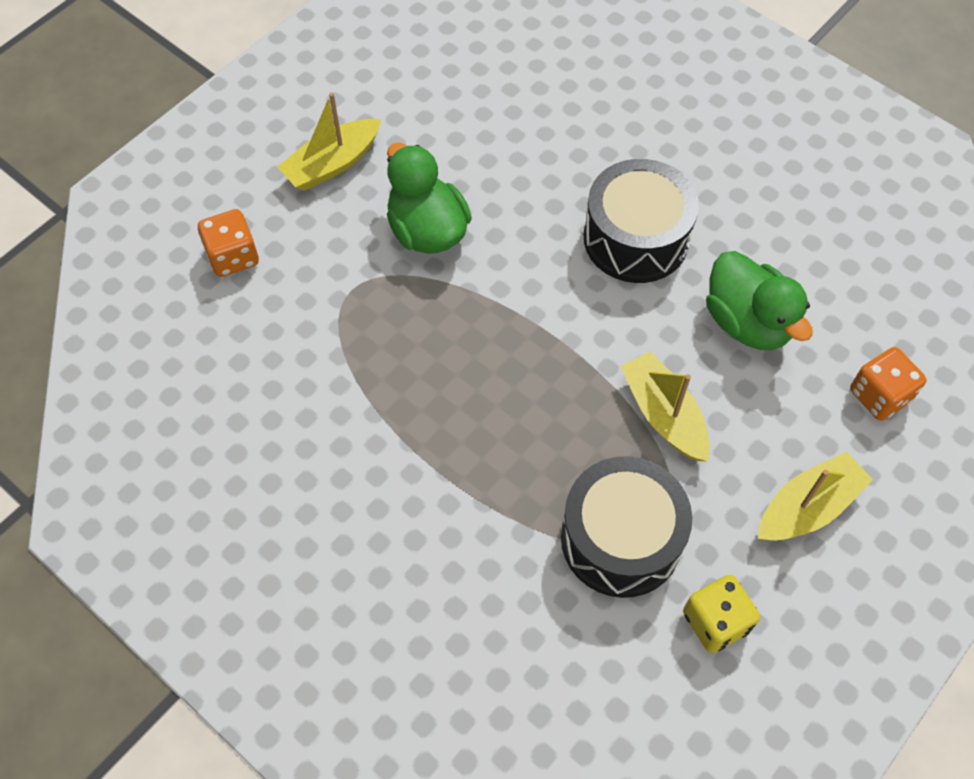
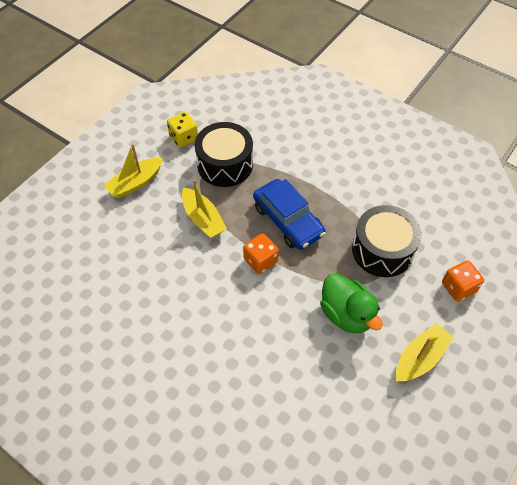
camera: 175 degrees right, 5 degrees down
black drum [584,159,699,283] -> black drum moved to [352,205,422,277]
green duck [706,251,813,350] -> none
orange dice [850,347,927,421] -> orange dice moved to [243,233,279,274]
none -> blue car [253,179,325,250]

